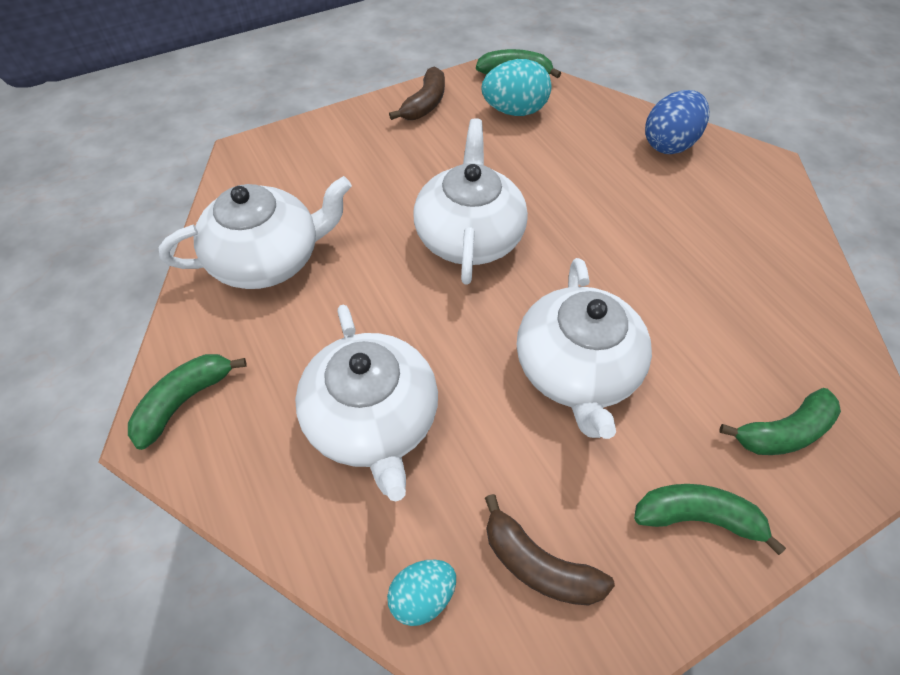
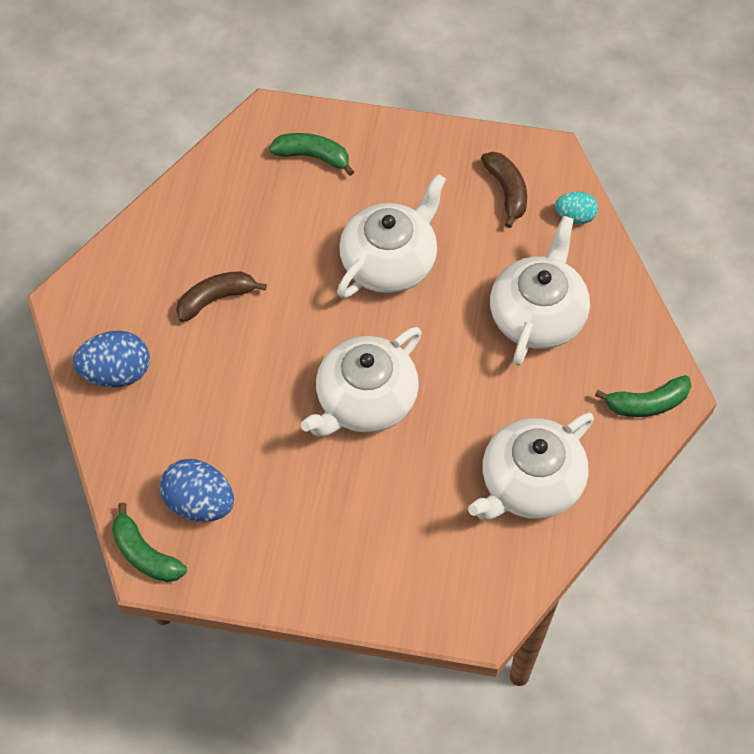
camera: 140 degrees left, 5 degrees up
white teapot [159,176,352,289] -> white teapot turned 60 degrees counterclockwise [468,412,594,520]
brown banana [389,66,445,120] -> brown banana moved to [176,271,267,322]
turquoise egg [482,59,552,116] -> blue egg [160,459,234,522]
green banana [634,484,786,555] -> none

